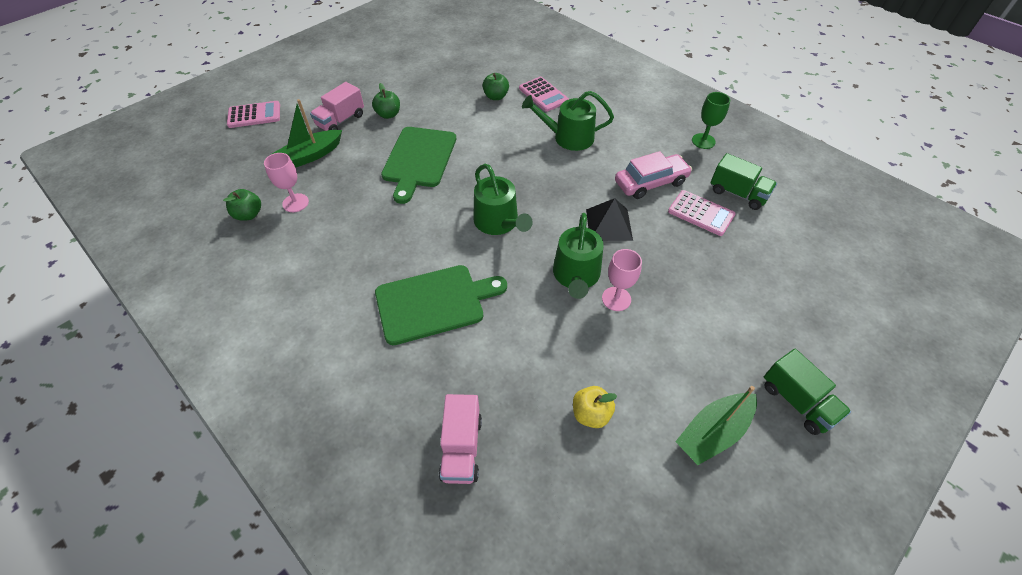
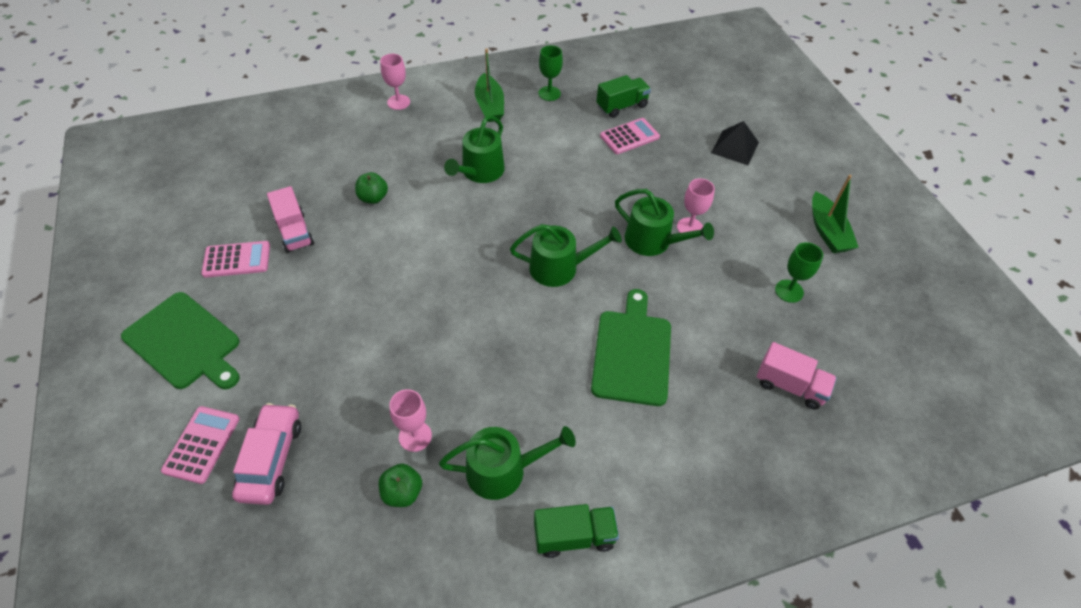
camera: 65 degrees left, 0 degrees up
green boat [272,99,342,168] -> green boat moved to [475,48,504,122]
pink truck [310,82,364,131] -> pink truck moved to [267,186,314,253]
green apple [372,83,400,119] -> none
green cutting board [381,127,456,204] -> green cutting board moved to [121,292,240,389]
pink calculator [519,77,569,112] -> pink calculator moved to [201,241,270,278]
yellow apple [573,386,617,428] -> green goblet [775,242,823,303]
black pyramid [586,198,633,241] -> black pyramid moved to [711,121,759,165]
pink car [615,151,692,199] -> pink car moved to [232,403,301,505]
green truck [764,349,851,435] -> green truck moved to [534,504,619,558]
none -> pink goblet [380,54,410,110]
none -> green watering can [439,426,576,500]

